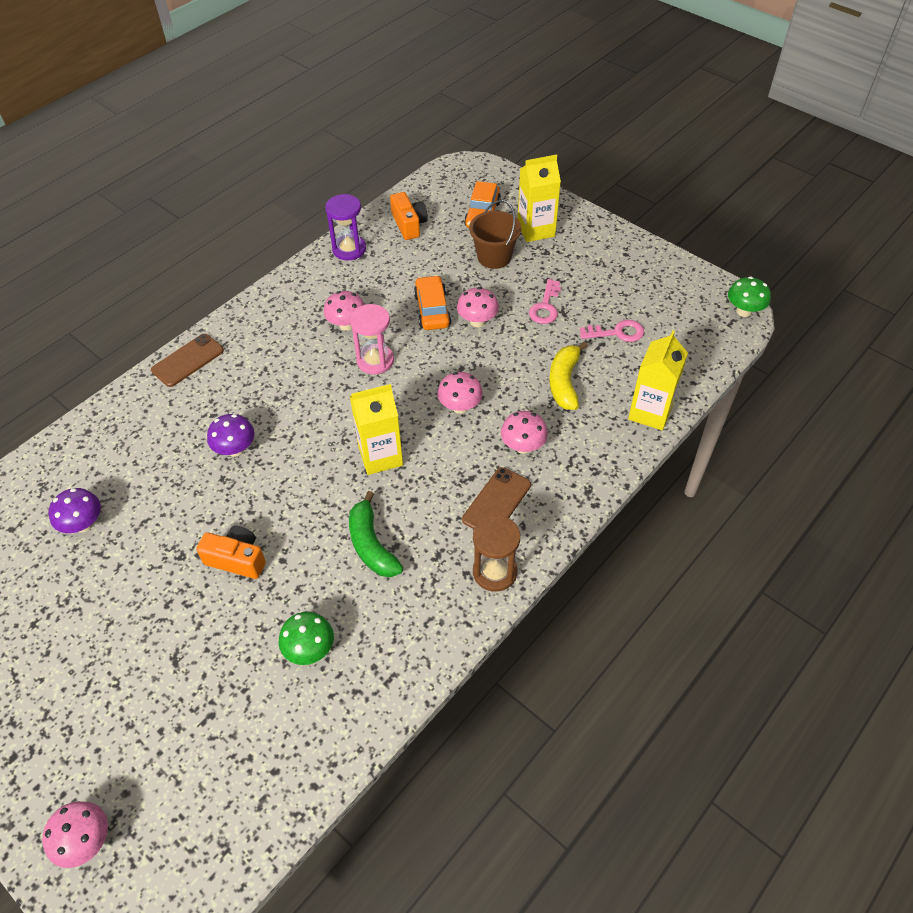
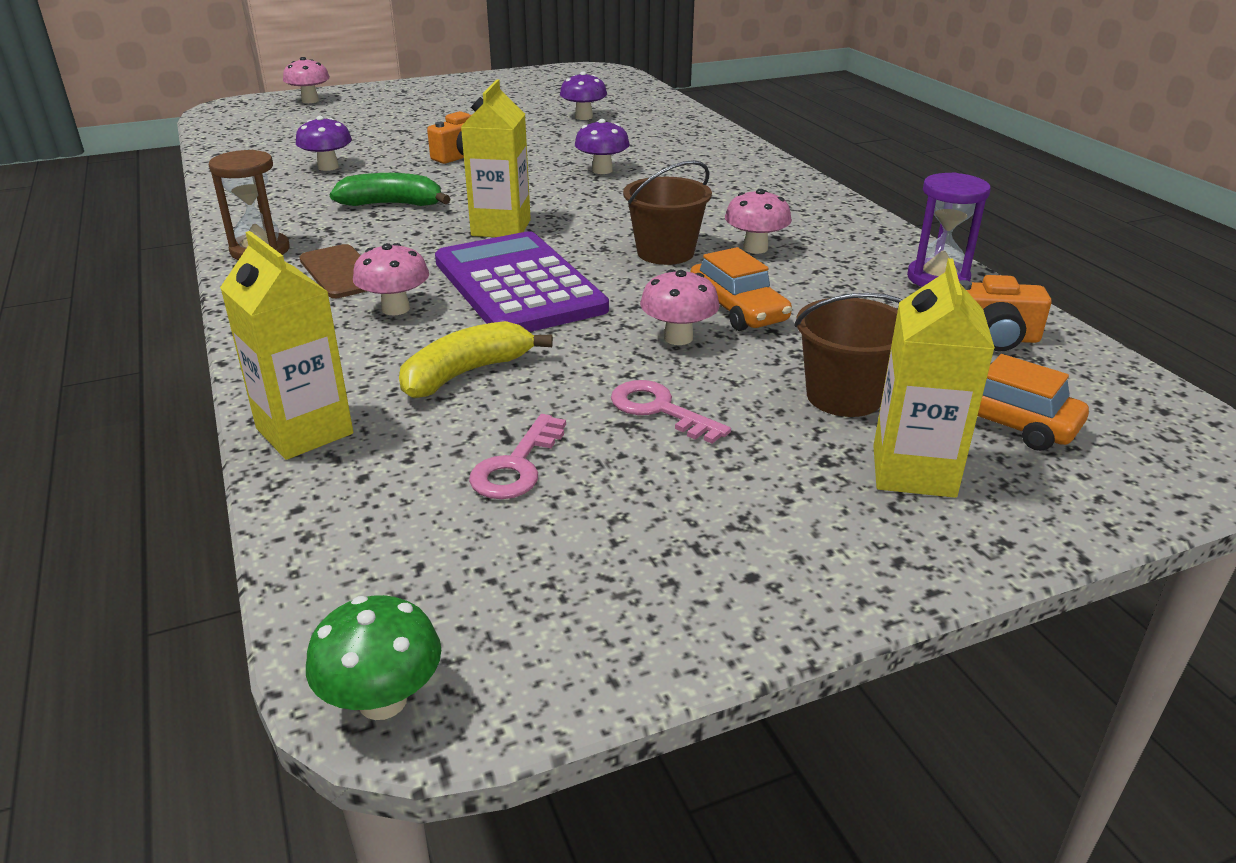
camera: 115 degrees right, 20 degrees down
brown phone [151,334,224,387] -> none
green mushroom [279,612,334,665] -> purple mushroom [296,116,352,171]
pink hourglass [350,304,394,374] -> brown bucket [623,160,712,265]
orange car [414,275,451,330] -> orange car turned 45 degrees clockwise [690,247,792,331]
pink mushroom [437,372,483,414] -> purple calculator [435,231,609,332]
yellow banana [549,341,588,410] -> yellow banana turned 75 degrees counterclockwise [399,321,553,398]

